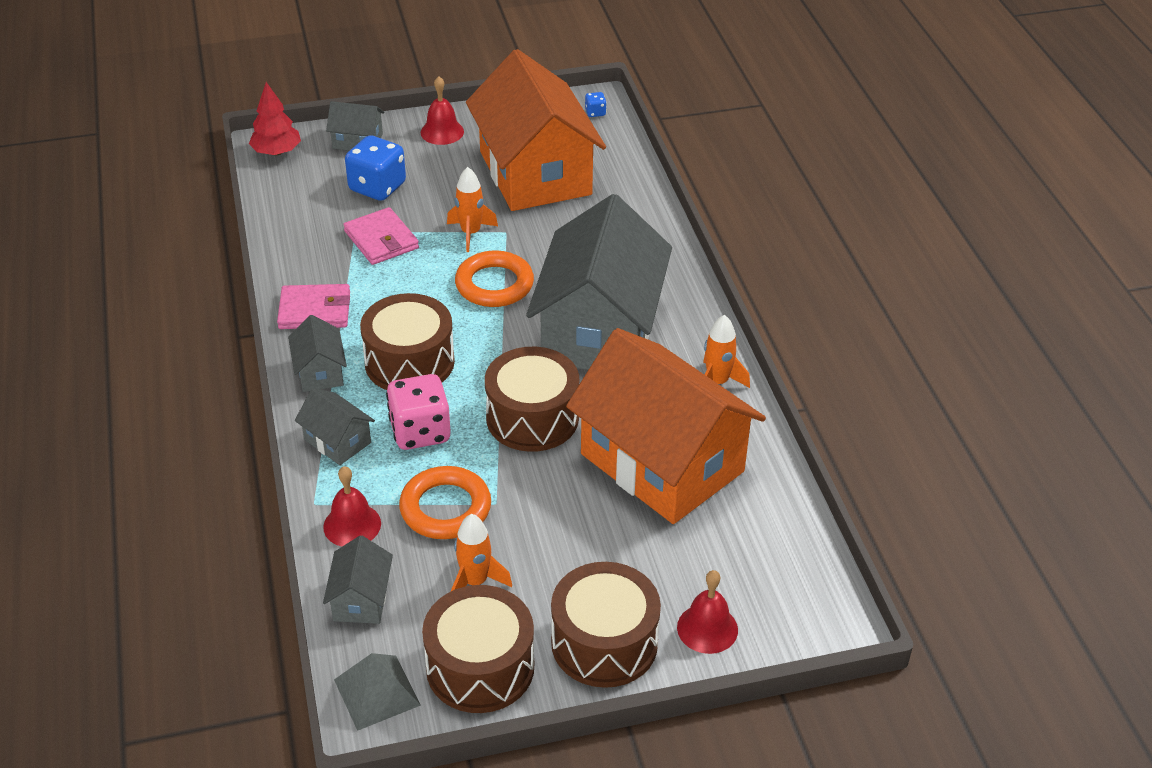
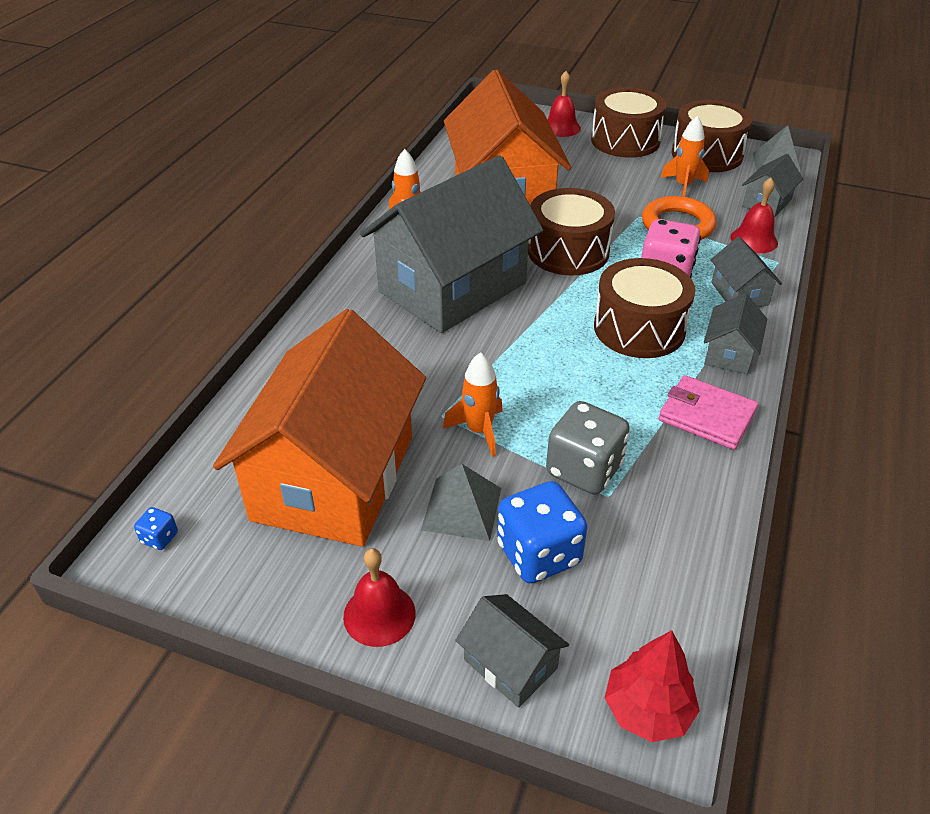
camera: 145 degrees left, 0 degrees up
pink wallet [343,207,419,265] -> grey dice [546,401,630,495]
orange ring [455,250,534,307] -> none
none -> grey pyramid [421,464,501,541]

